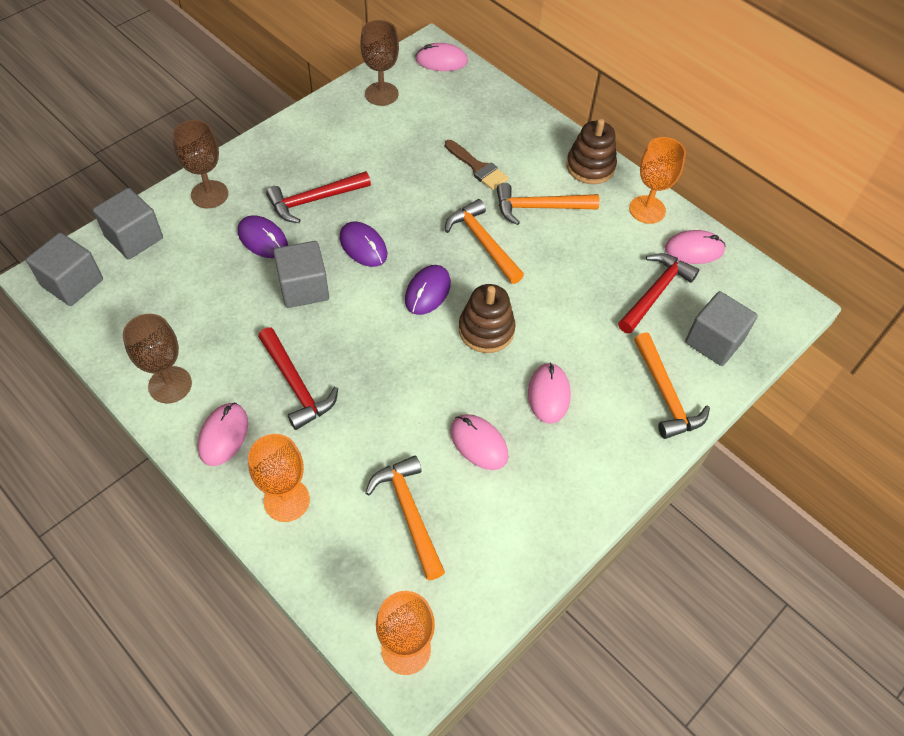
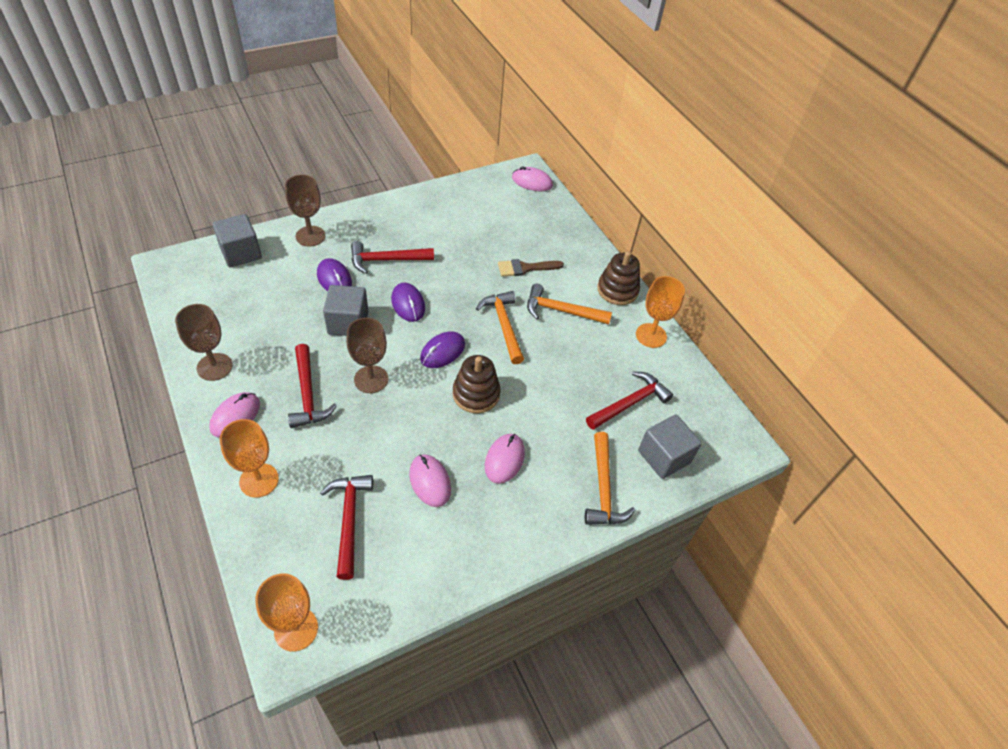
camera: 15 degrees right, 5 degrees down
grey cube [26,232,103,306] -> none
brown goblet [360,20,399,106] -> brown goblet moved to [346,318,388,393]
orange hammer [365,455,445,580] -> red hammer [320,475,373,580]
brown brush [445,140,509,190] -> brown brush turned 105 degrees clockwise [498,259,564,277]
pink mouse [665,230,725,264] -> none

